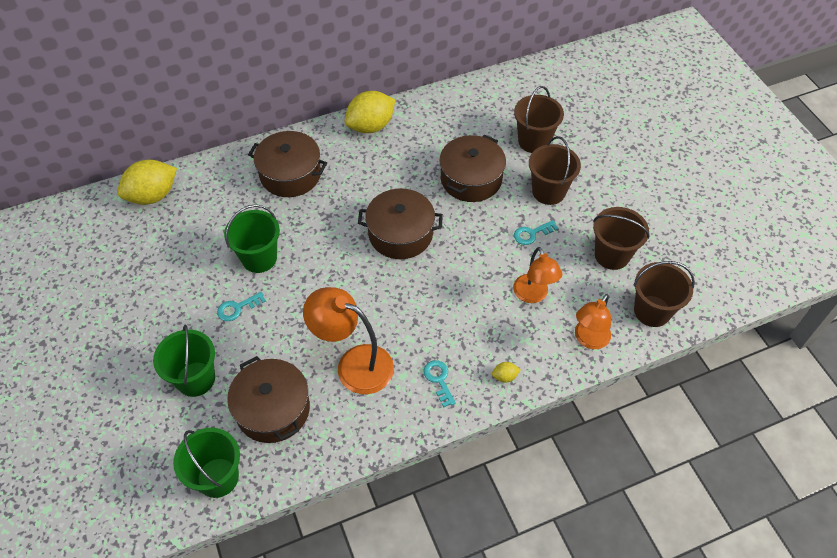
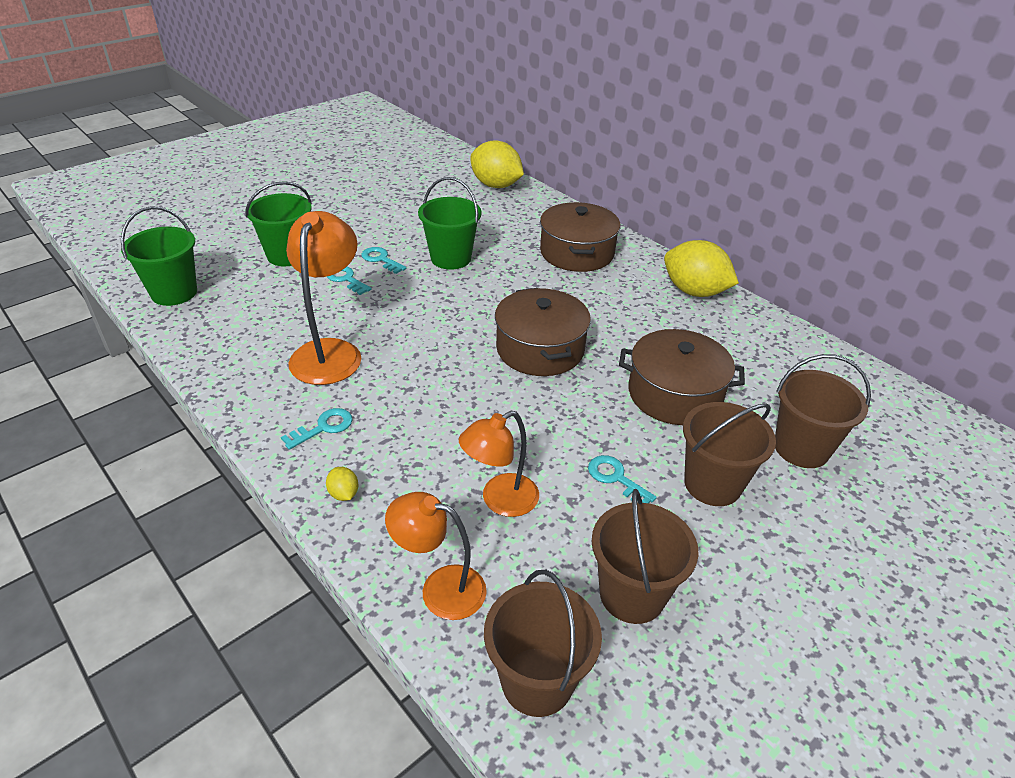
camera: 70 degrees right, 15 degrees down
brown pot [227,356,310,443] -> none
none -> turquoise key [327,267,372,295]

